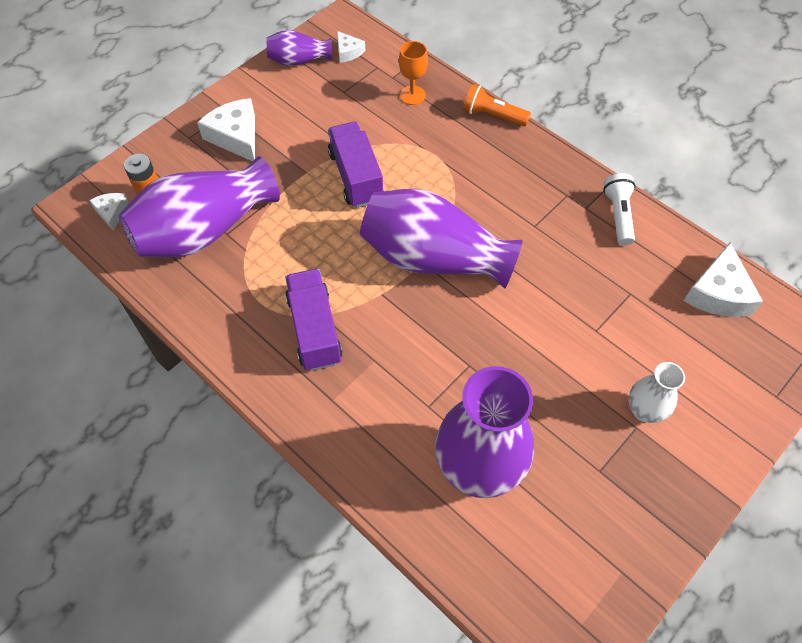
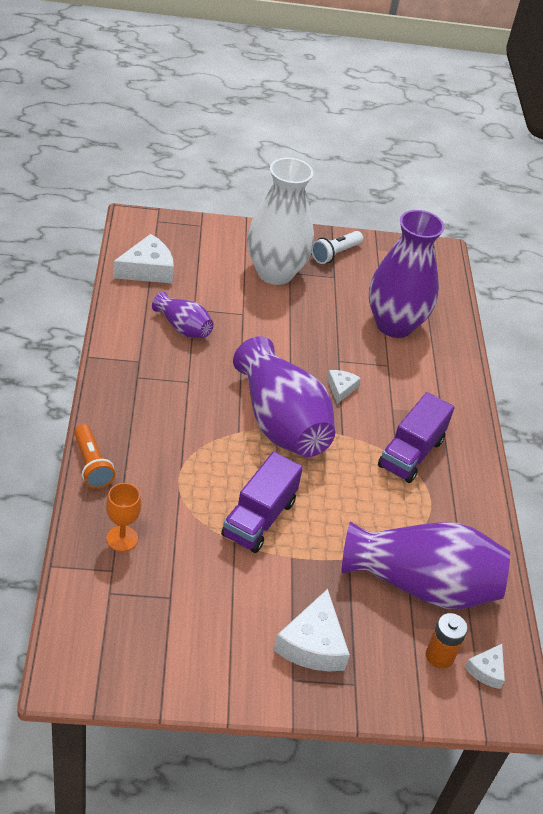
camera: 140 degrees left, 15 degrees down
purple vase [266,30,332,66] -> purple vase moved to [152,292,214,338]
white cheese [337,31,365,63] -> white cheese moved to [327,370,361,404]
white flashlight [603,173,636,246] -> white flashlight moved to [312,231,363,264]
white vase [629,362,685,423] -> white vase [247,158,314,285], size x2.00

